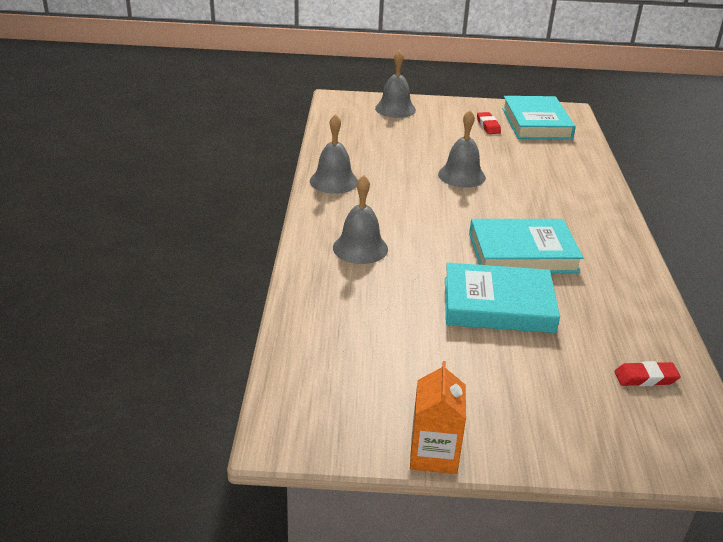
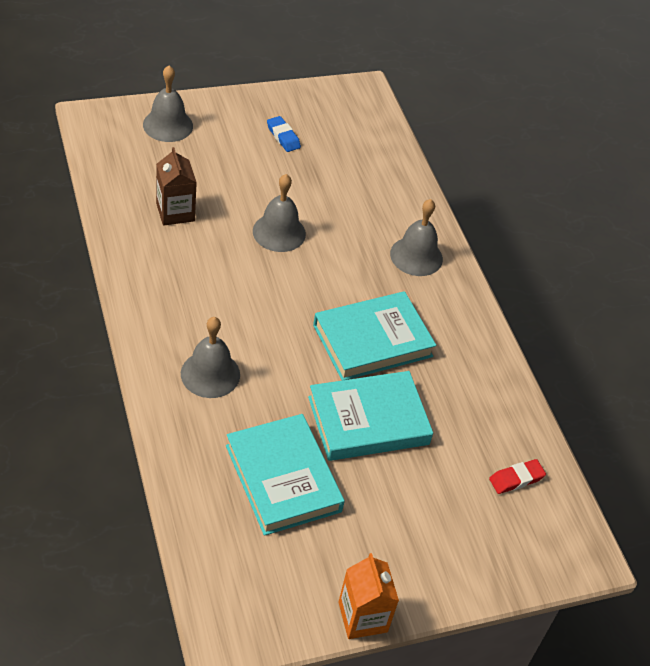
camera: 25 degrees left, 15 degrees up
grey bell [310,114,358,194] -> grey bell moved to [390,199,443,276]
red eraser [477,112,501,134] -> blue eraser [267,116,301,152]
turquoise book [502,96,576,139] -> turquoise book moved to [226,414,345,536]
none -> brown carton [156,147,197,226]

